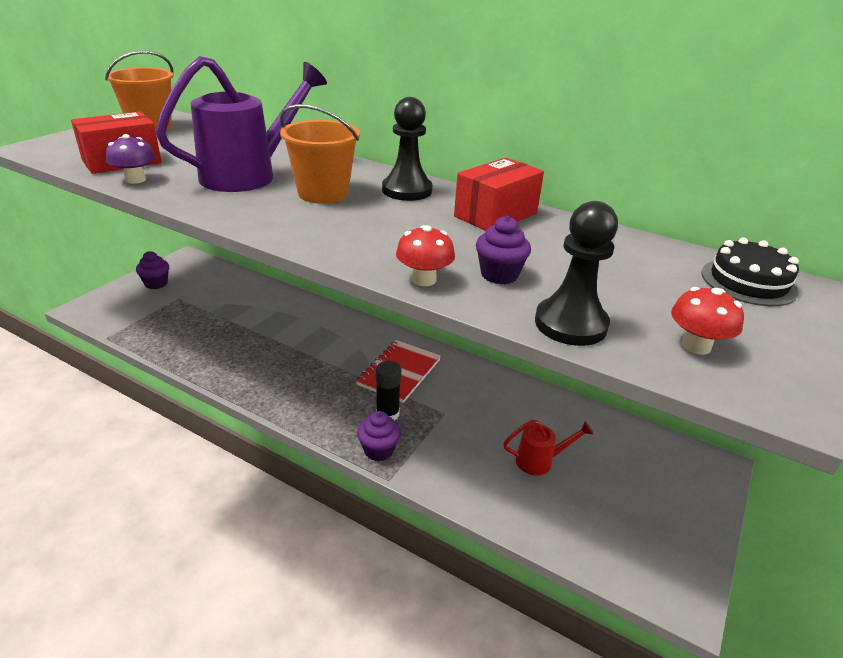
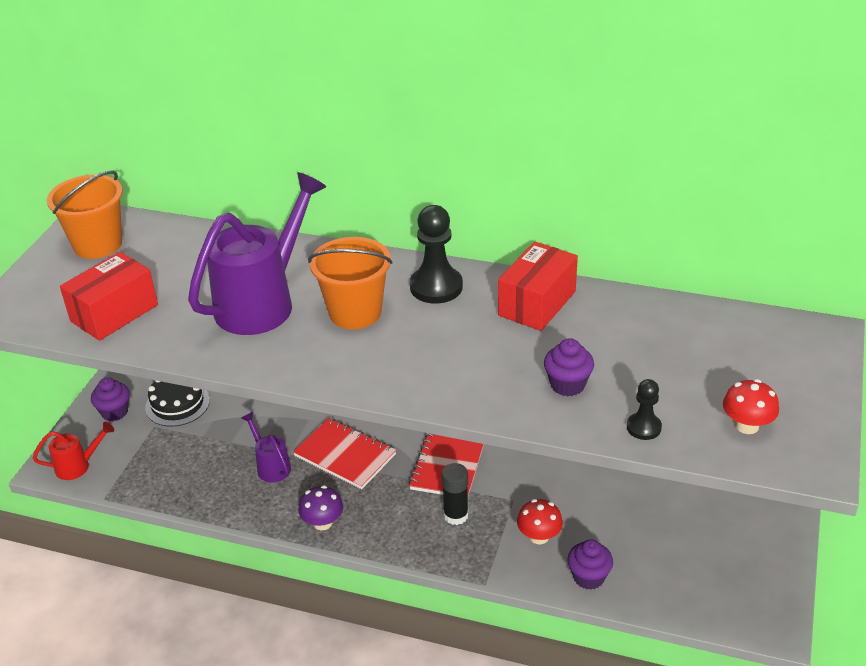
camera: 10 degrees left, 5 degrees up
purple mushroom [106,134,155,184] -> purple mushroom moved to [298,485,343,530]
purple cupcake [357,411,401,461] -> purple cupcake moved to [567,540,613,590]
red mushroom [396,225,455,286] -> red mushroom moved to [517,499,563,545]
red watering can [503,420,593,476] -> red watering can moved to [33,422,114,480]
black pawn [535,201,618,346] -> black pawn [627,379,662,440], size x0.56
black cake [701,237,799,306] -> black cake moved to [145,380,210,427]
none -> purple watering can [241,412,291,483]
none -> red notebook [293,418,396,489]

